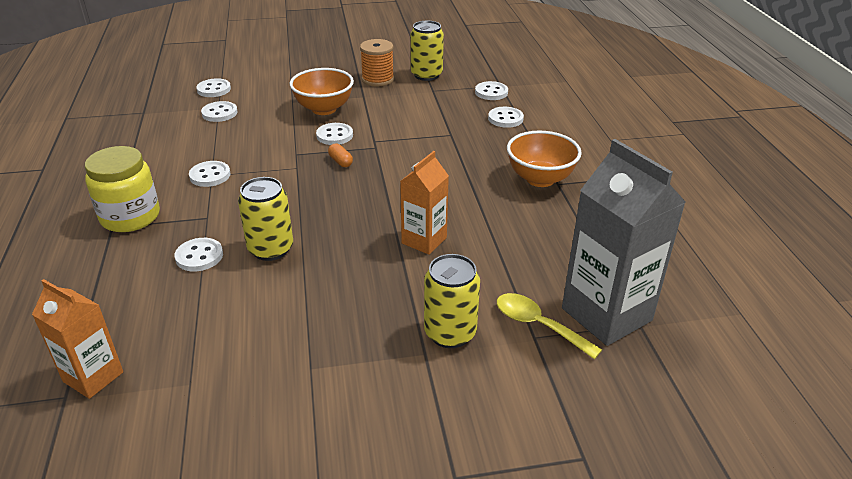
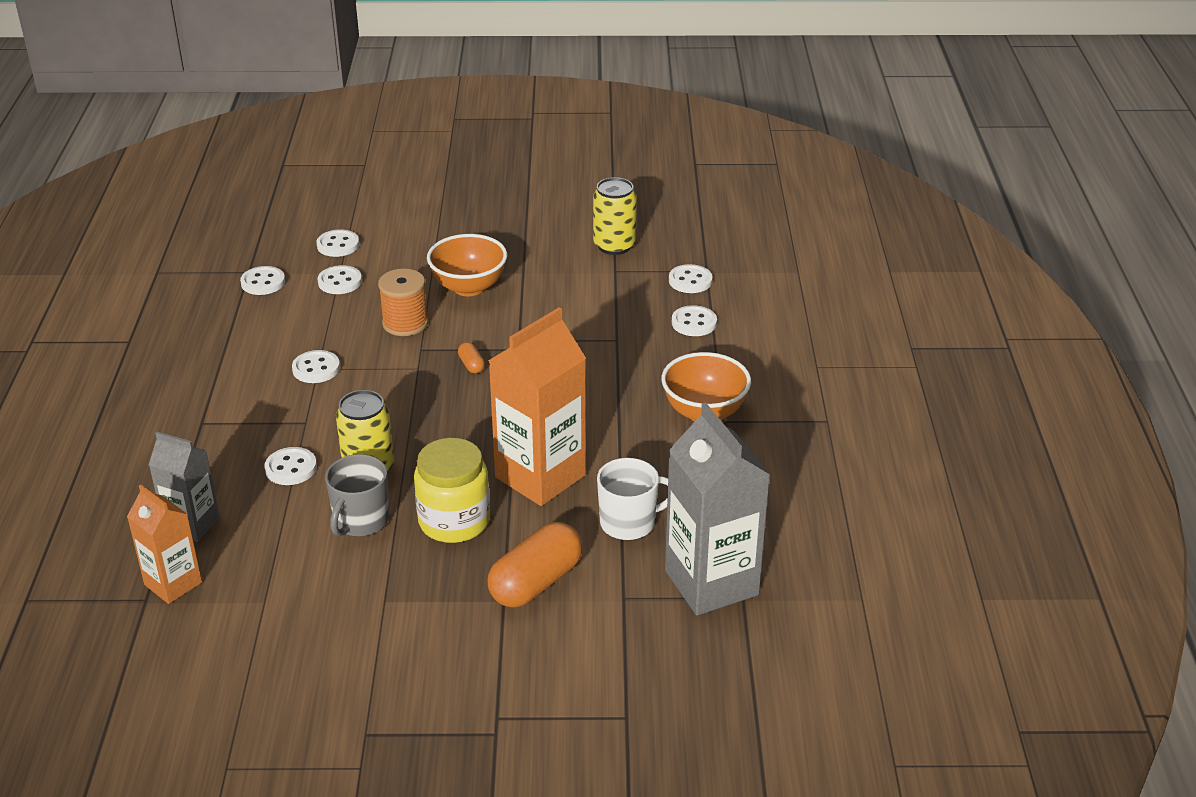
camera: 10 degrees right, 0 degrees up
yellow jar [85,146,160,232] -> yellow jar moved to [414,438,490,543]
white button [316,123,353,145] -> white button moved to [240,266,285,295]
orange spool [360,39,394,86] -> orange spool moved to [378,269,428,336]
orange carton [400,151,449,255] -> orange carton [488,307,586,506], size x1.72
yellow can [424,254,480,348] -> orange capsule [488,522,583,608]
yellow spoon [497,293,602,359] -> none
none -> grey carton [149,432,220,542]
none -> grey mug [325,454,389,537]
none -> white mug [597,458,668,540]

